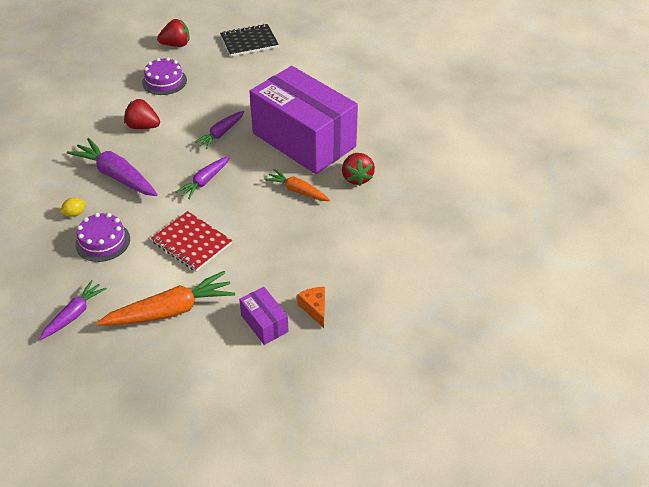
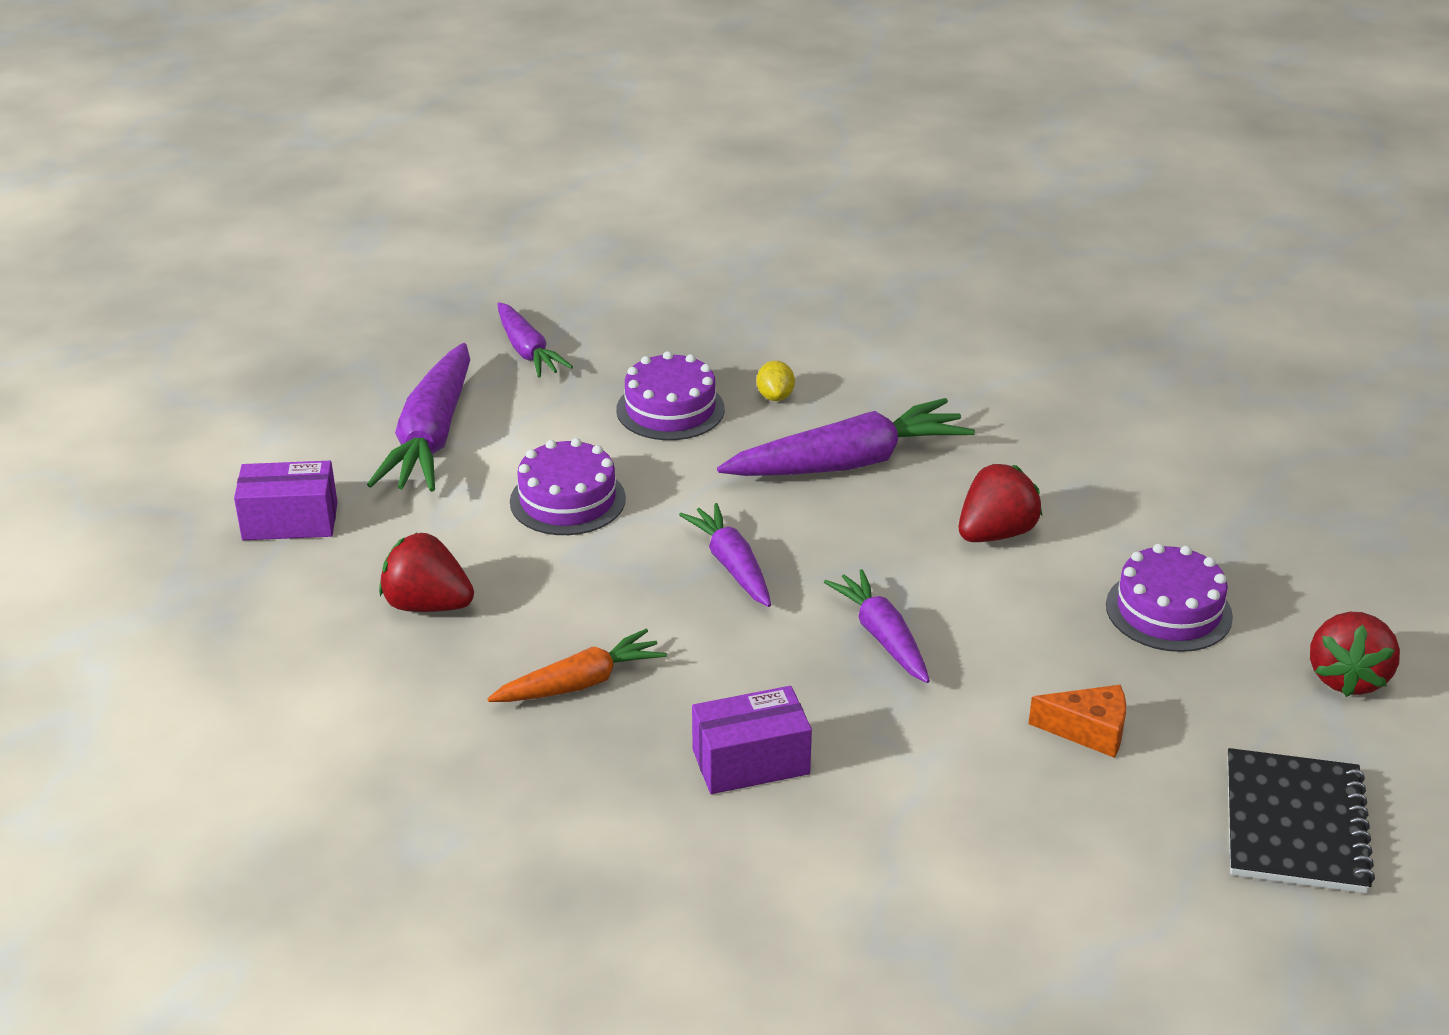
camera: 120 degrees right, 10 degrees down
orange carrot [96,271,235,326] -> purple carrot [367,343,470,492]
red notebook [151,211,232,272] -> purple cake [510,438,626,535]
purple box [249,66,358,174] -> purple box [692,686,812,794], size x0.40
orange cheese [297,287,325,328] -> orange cheese moved to [1028,685,1126,758]
red strawberry [342,153,375,186] -> red strawberry moved to [379,532,474,612]

